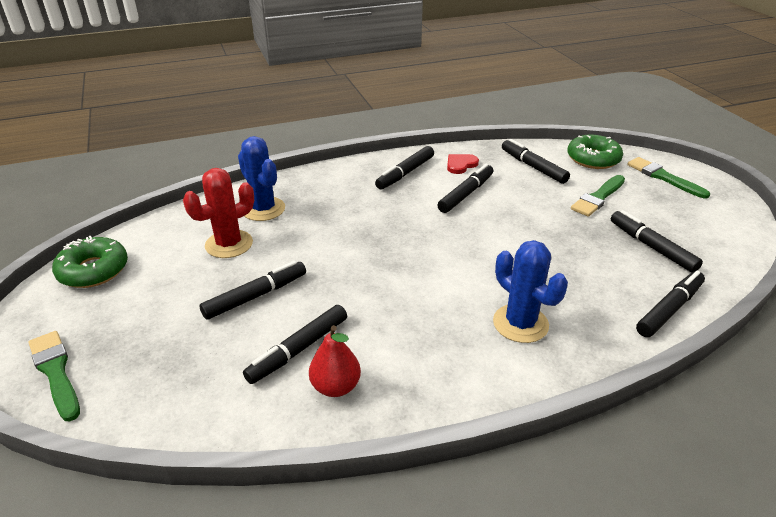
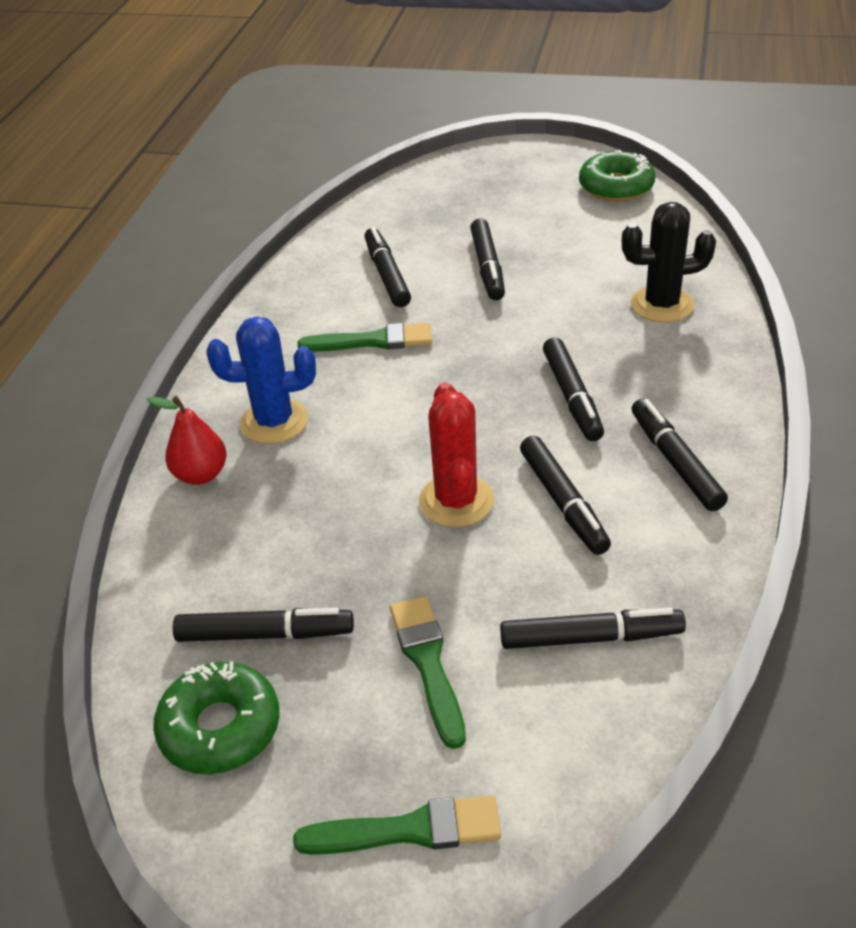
camera: 125 degrees right, 5 degrees up
green brush [28,331,80,421] -> green brush moved to [298,323,432,352]
red cactus [183,168,254,258] -> red cactus moved to [419,382,494,527]
blue cactus [238,136,285,221] -> black cactus [622,202,716,322]
red pear [309,325,361,397] -> red pear moved to [147,396,227,485]
red heart [447,154,479,174] -> none
green donut [567,135,623,169] -> green donut moved to [153,661,280,774]
black marker [636,271,705,337] -> black marker moved to [543,337,604,441]

